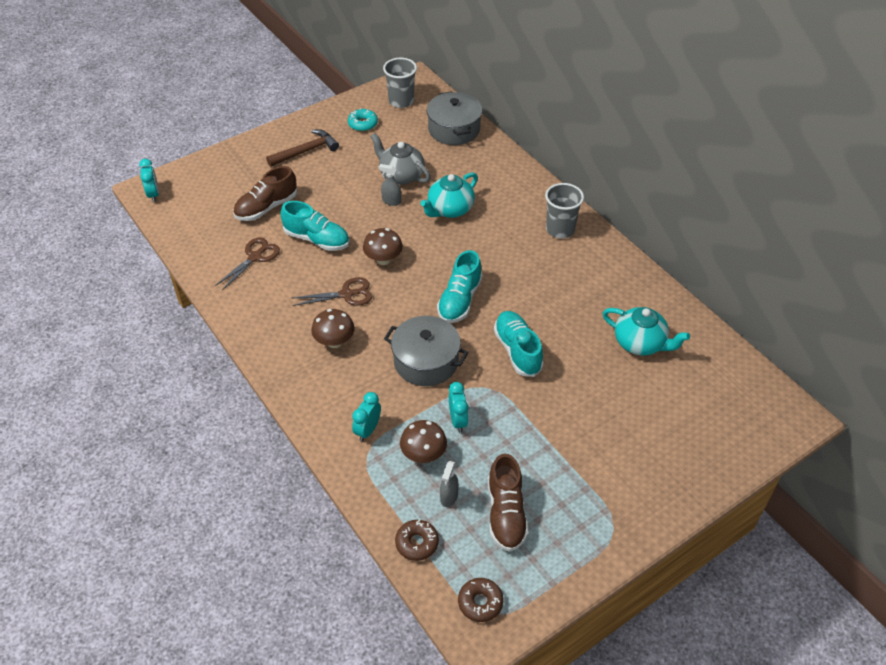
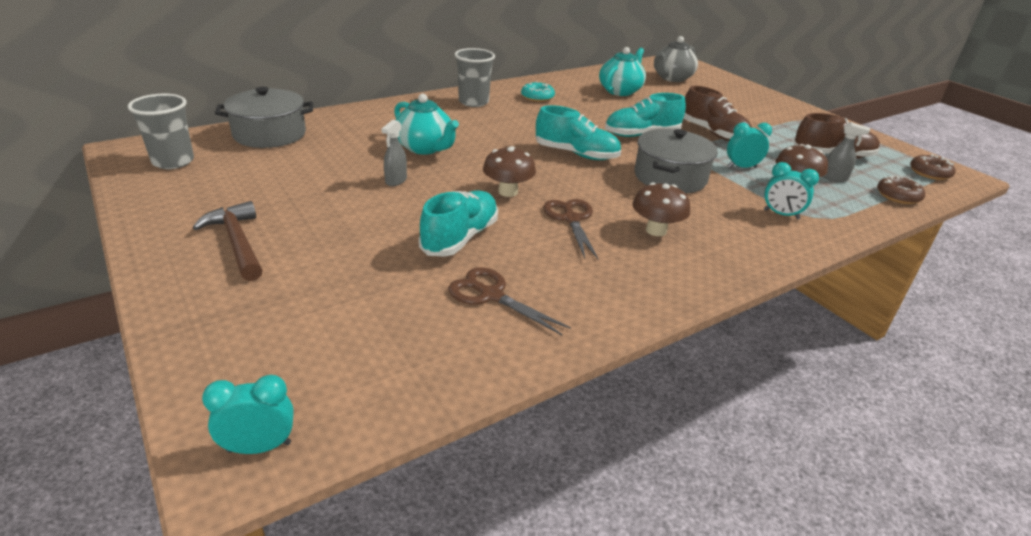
camera: 90 degrees left, 15 degrees down
brown shoe [233,166,297,221] -> brown shoe moved to [683,86,752,141]
turquoise donut [348,108,378,131] -> turquoise donut moved to [521,81,555,102]
grey teapot [370,133,431,185] -> grey teapot moved to [654,36,698,82]

